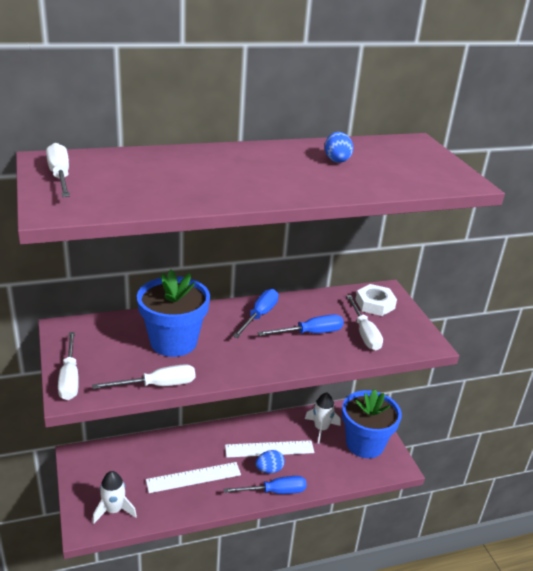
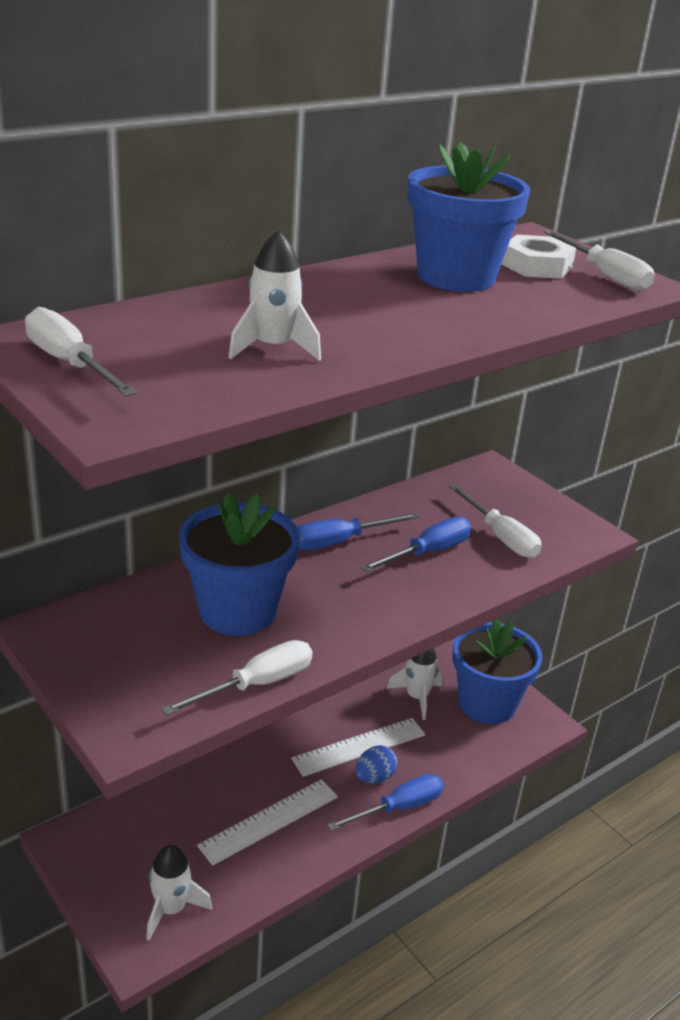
camera: 20 degrees left, 0 degrees up
white screwdriver [58,332,79,400] -> white screwdriver moved to [544,230,655,291]
blue screwdriver [233,289,279,338] -> blue screwdriver turned 120 degrees counterclockwise [297,513,420,550]
blue egg [325,132,353,163] -> blue flower pot [408,142,530,292]
white nut [355,284,397,316] -> white nut moved to [501,235,576,279]
none -> white rocket [228,230,321,361]

